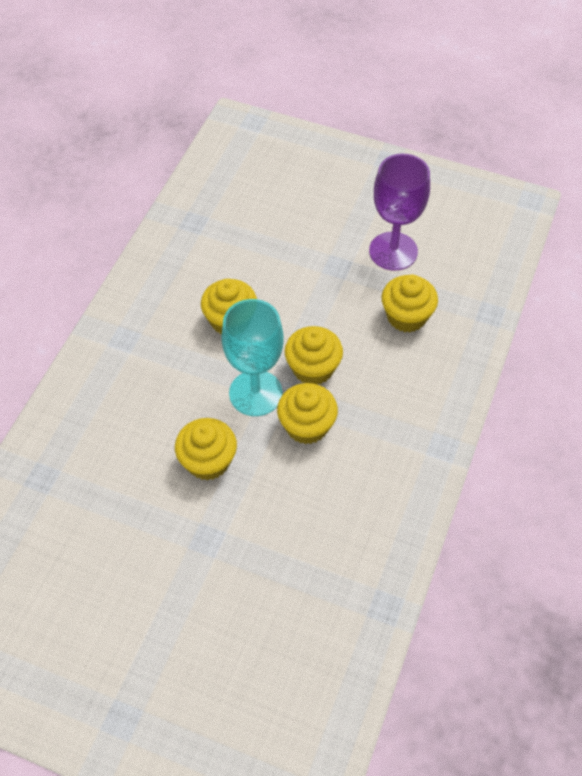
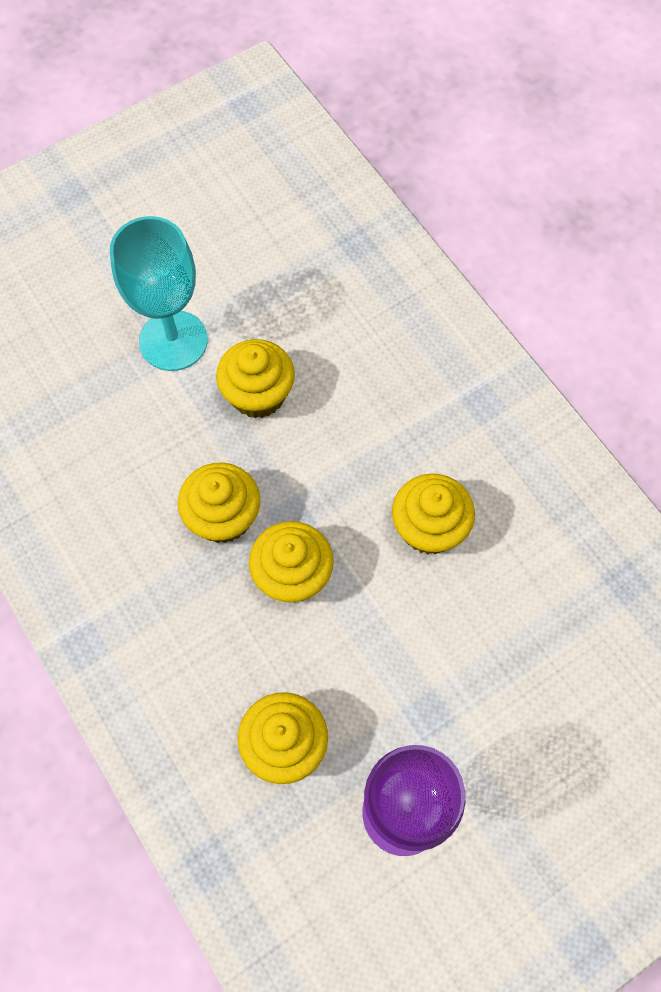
camera: 125 degrees right, 10 degrees up
turquoise goblet [221,299,284,416] -> turquoise goblet moved to [110,216,208,371]

